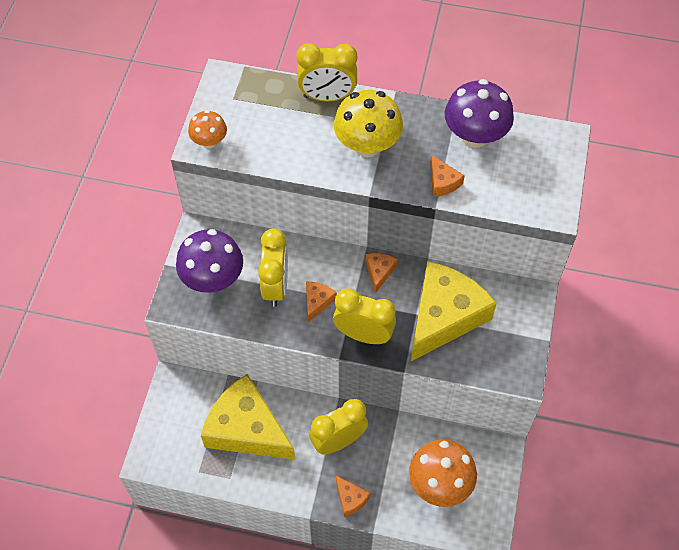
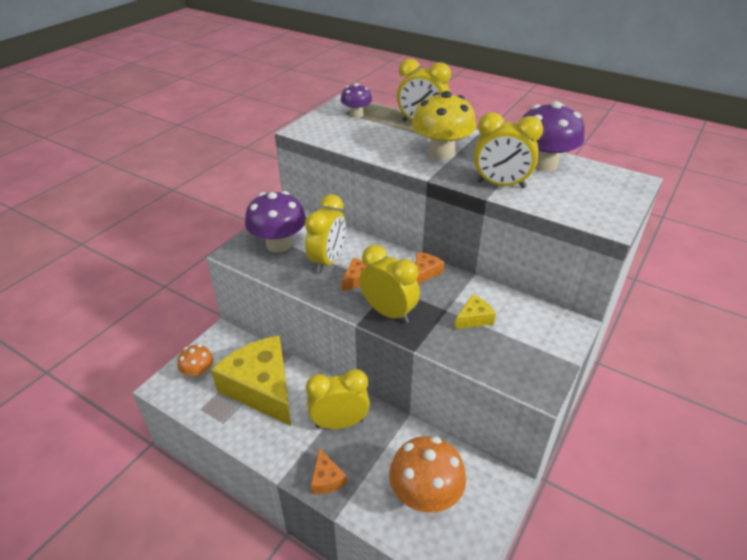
camera: 20 degrees right, 20 degrees down
orange mushroom [188,110,227,148] -> orange mushroom moved to [177,344,213,379]
yellow cheese [411,261,497,361] -> yellow cheese [455,294,496,329], size x0.41
orange cheese [430,155,465,197] -> yellow clock [474,112,543,188]
none -> purple mushroom [340,83,372,118]

